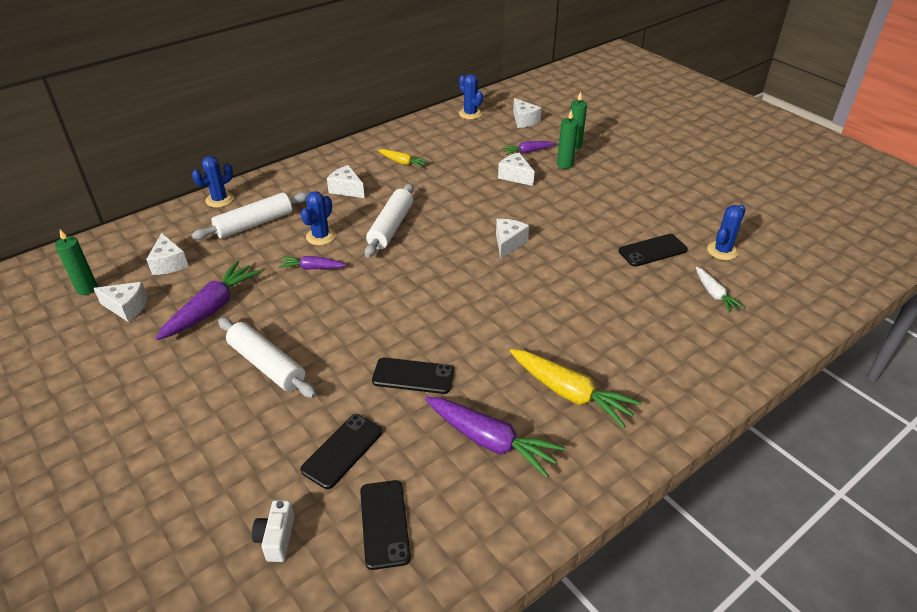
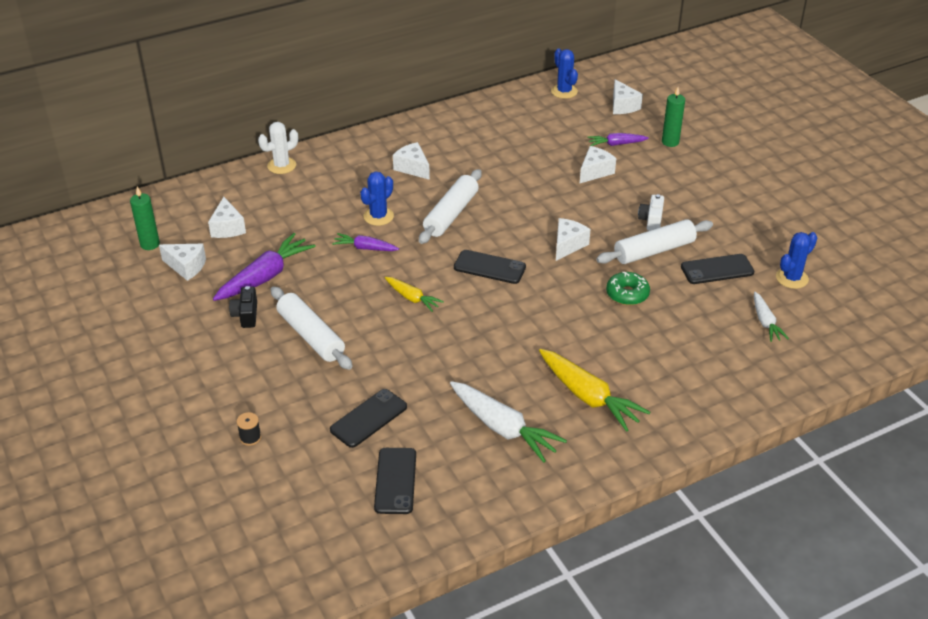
camera: 10 degrees right, 0 degrees up
blue cactus [192,156,234,208] -> white cactus [258,122,298,174]
white rolling pin [192,192,309,240] -> white rolling pin moved to [596,219,713,264]
white camera [252,500,295,562] -> white camera moved to [638,194,664,231]
black phone [372,358,454,394] -> black phone moved to [454,250,526,284]
yellow carrot [378,149,429,168] -> yellow carrot moved to [385,277,444,312]
purple carrot [425,397,565,478] -> white carrot [450,381,567,463]
white cheese [498,153,534,186] -> white cheese turned 75 degrees clockwise [580,146,616,183]
green candle [557,110,578,169] -> none
none -> black camera [229,286,257,328]
none -> black spool [236,412,261,446]
none -> green donut [606,272,650,305]

